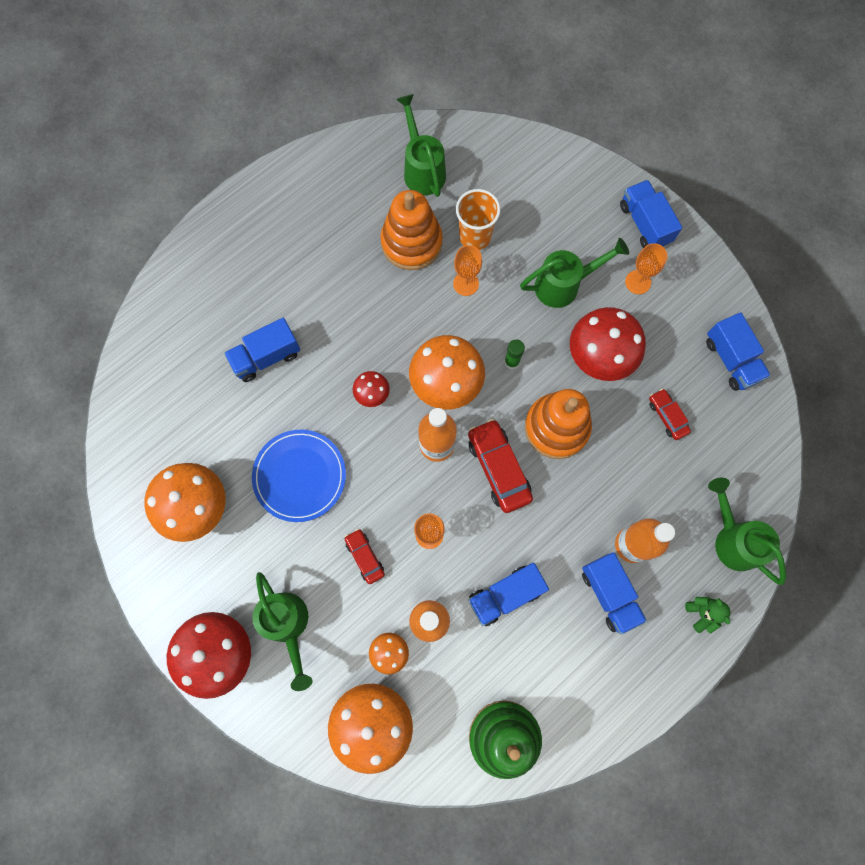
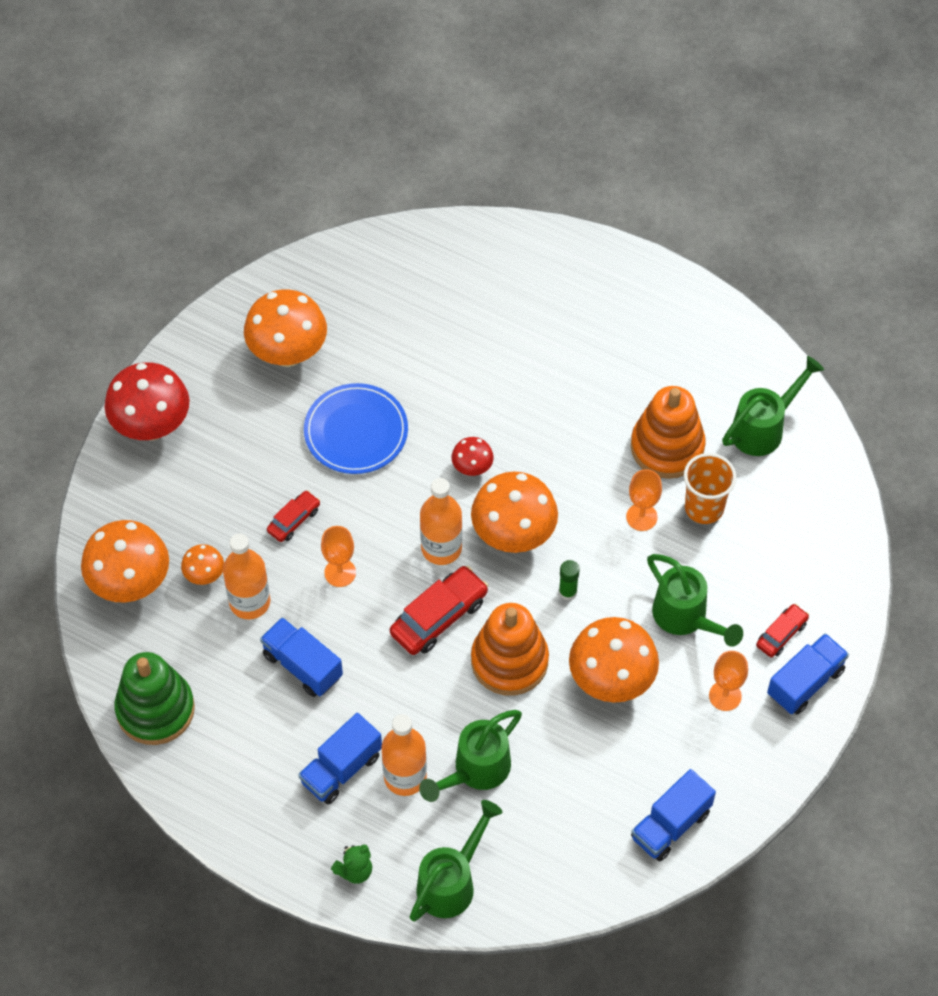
camera: 70 degrees right, 15 degrees down
blue truck [224,318,300,382] -> none
green watering can [252,572,313,691] -> green watering can moved to [419,710,522,802]
red mushroom [570,307,646,381] -> orange mushroom [569,617,659,703]
red car [649,389,691,440] -> red car moved to [756,604,809,657]

